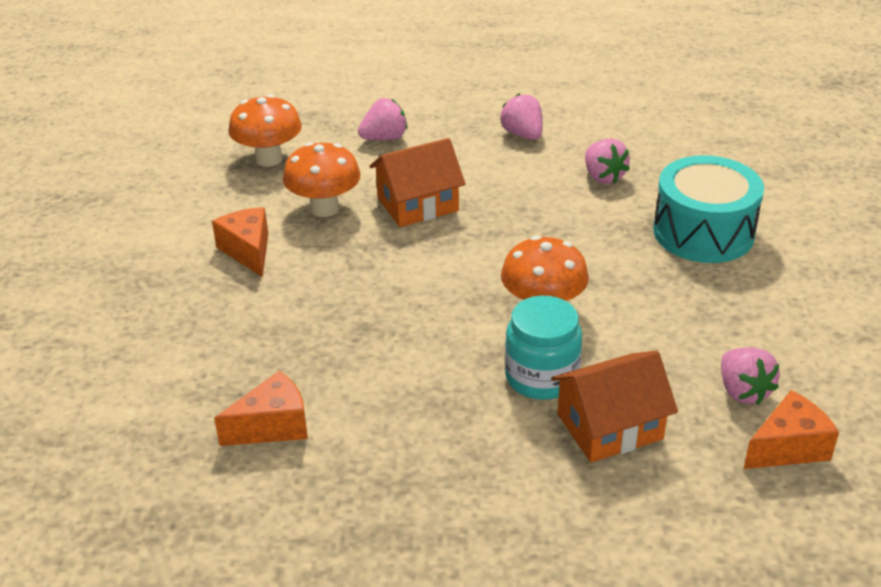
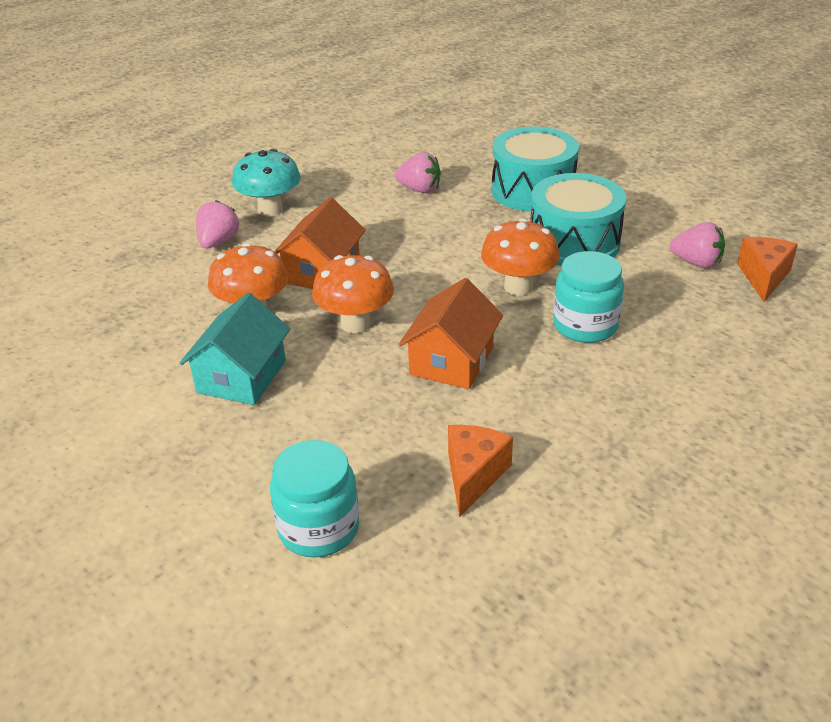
camera: 45 degrees left, 0 degrees up
orange cheese [212,207,268,277] -> turquoise house [180,293,290,405]
orange mushroom [228,94,302,167] -> orange mushroom moved to [312,255,394,333]
pink strawberry [500,94,543,140] -> none
orange house [551,351,678,463] -> orange house moved to [399,278,503,389]
none -> turquoise mushroom [232,149,301,216]
none -> turquoise jar [270,440,359,557]
none -> turquoise drum [530,173,626,266]

